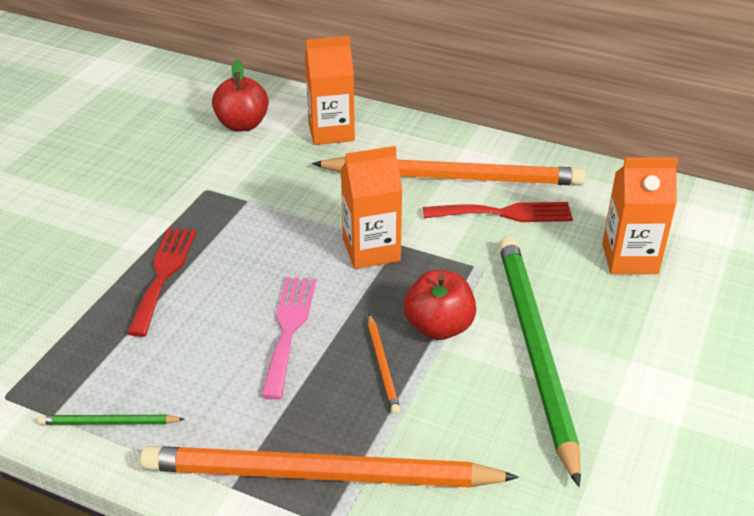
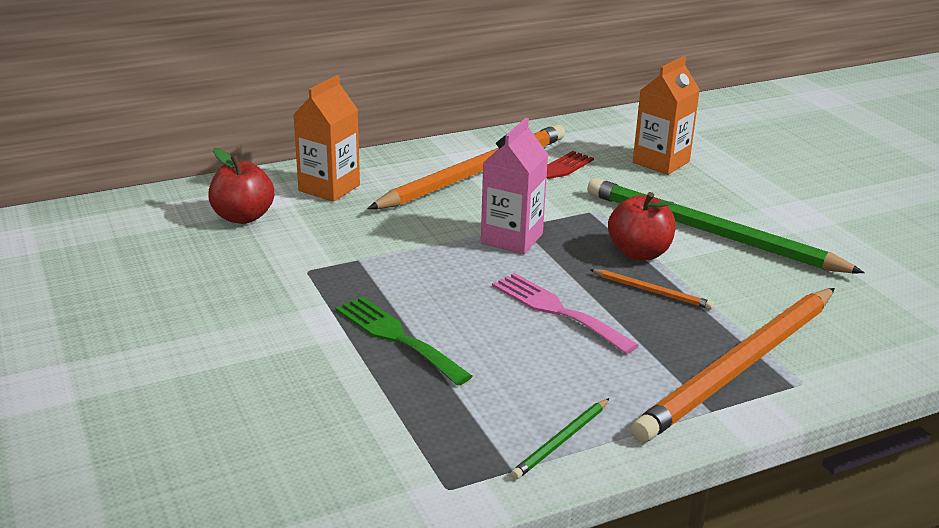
camera: 50 degrees left, 10 degrees down
red fork [127,228,196,337] -> green fork [336,297,472,386]
orange carton [341,146,403,269] -> pink carton [481,118,548,254]

